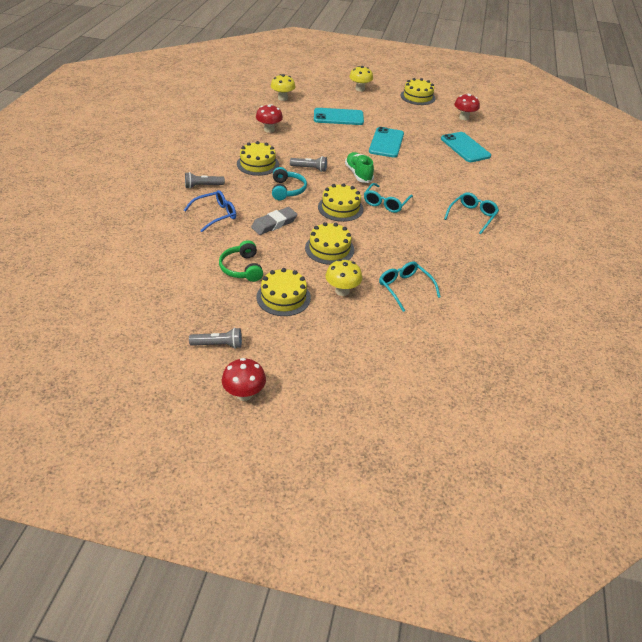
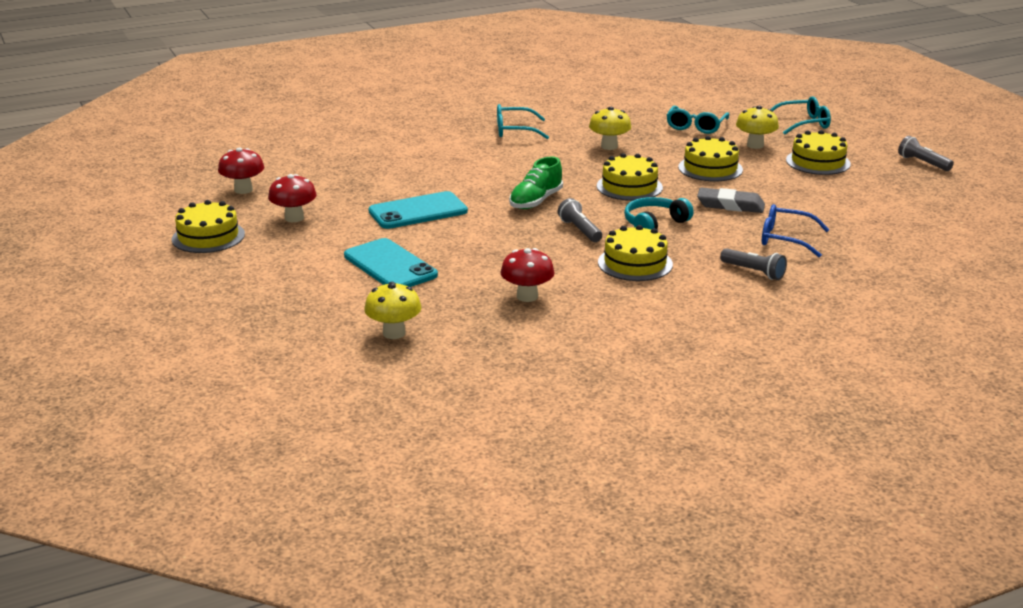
camera: 125 degrees left, 15 degrees down
green headphones [219,240,263,282] -> none
red mushroom [222,358,266,401] -> red mushroom moved to [268,174,317,222]
yellow mushroom [349,66,373,92] -> yellow mushroom moved to [589,107,631,150]
turquoise glasses [364,183,413,213] -> turquoise glasses moved to [771,96,831,135]
turquoise phone [441,132,491,162] -> none

